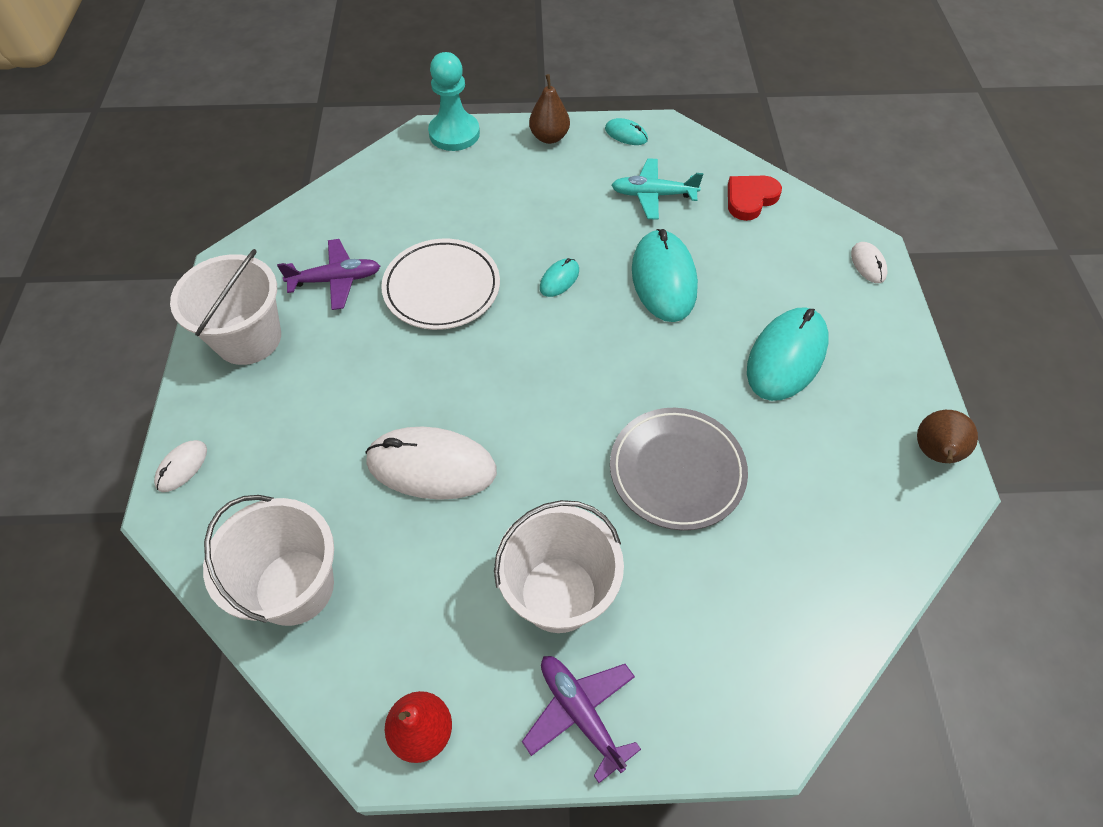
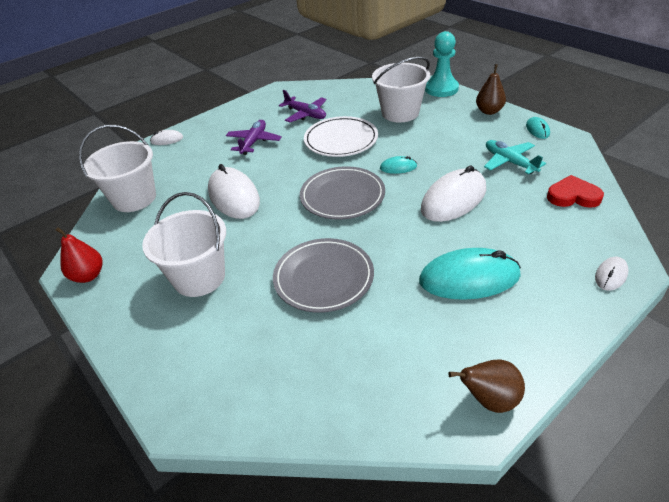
camera: 55 degrees right, 15 degrees down
white bucket [170,249,281,365] -> white bucket moved to [372,57,430,123]
purple plane [522,656,641,783] -> purple plane moved to [226,120,282,155]
turquoise mouse [632,229,698,322] -> white mouse [421,165,486,222]
none -> grey plate [300,166,385,220]

